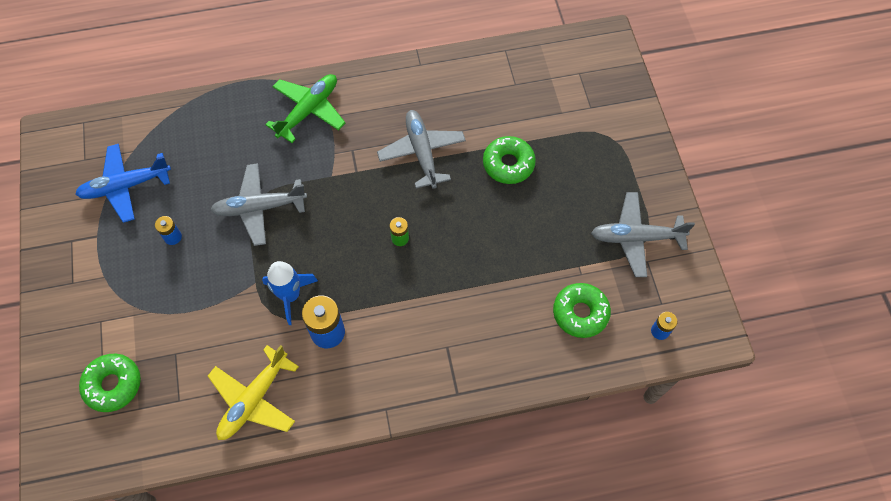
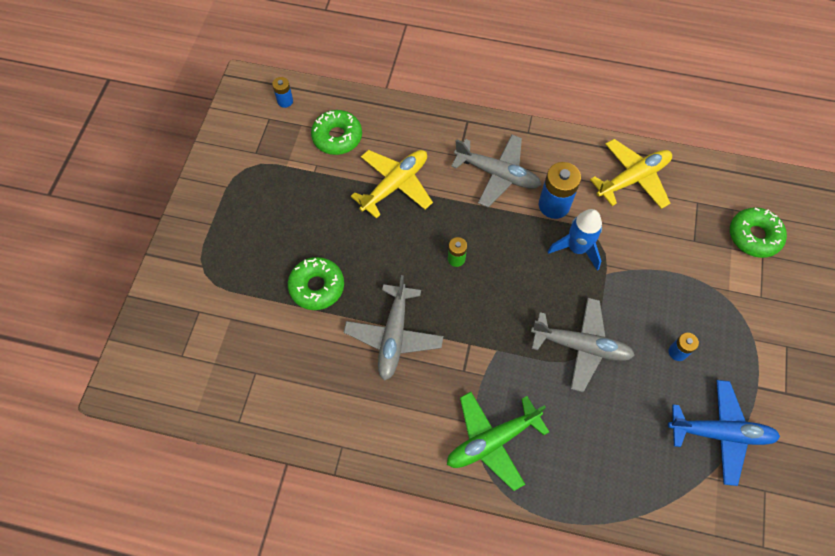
camera: 155 degrees left, 0 degrees up
grey plane [591,192,695,277] -> grey plane moved to [451,135,541,207]
none -> yellow plane [351,150,433,219]

